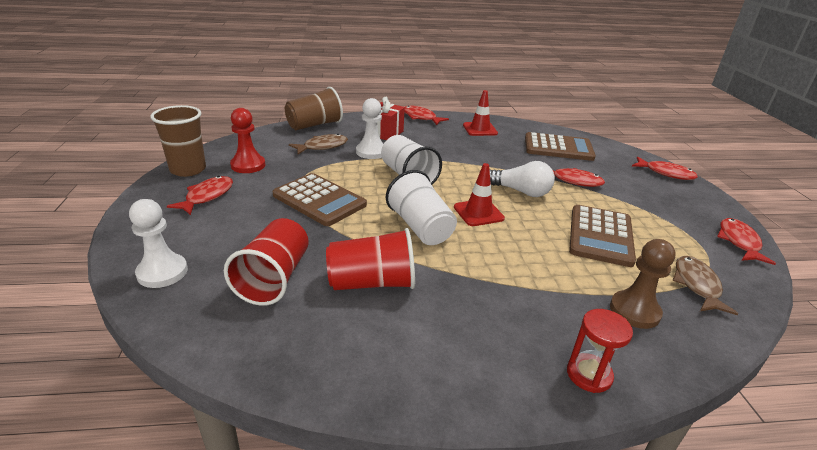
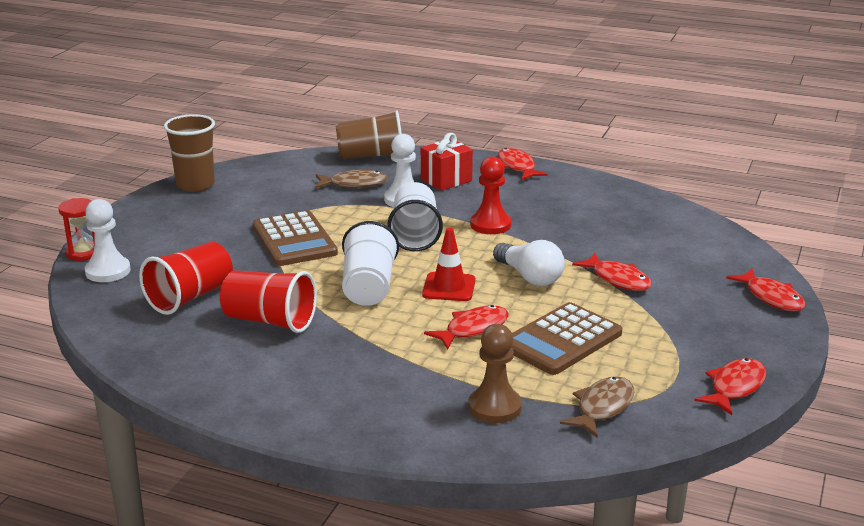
camera: 30 degrees right, 5 degrees down
red fish [167,176,233,215] -> red fish moved to [424,305,508,350]
red pawn [230,108,265,173] -> red pawn moved to [470,157,511,234]
red traffic cone [463,90,498,136] -> none
brown calculator [525,132,596,161] -> none
red hourglass [567,309,633,393] -> red hourglass moved to [58,198,95,261]

